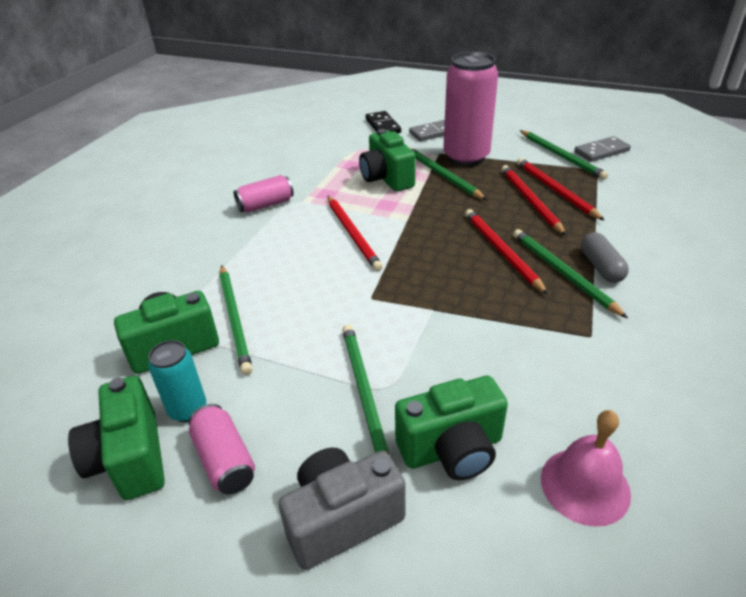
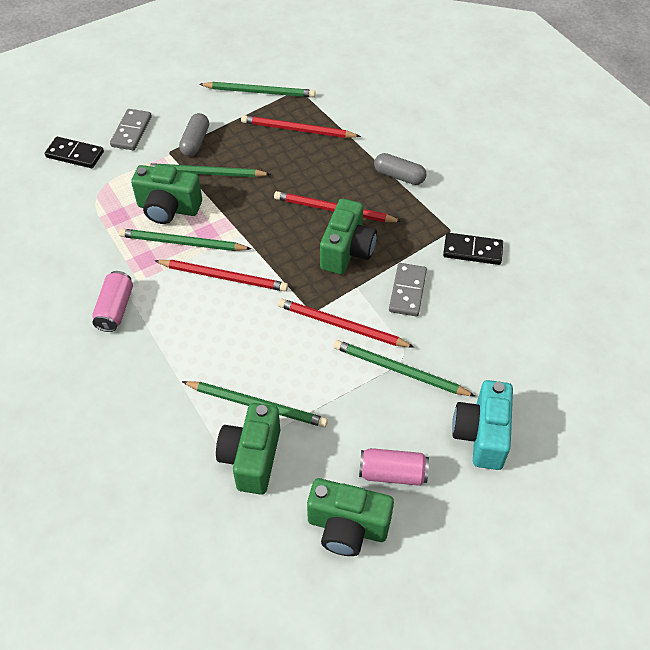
camera: 55 degrees left, 15 degrees up
turquoise can [148,340,206,422] -> none
grey camera [278,448,406,570] -> turquoise camera [452,380,513,470]
green camera [395,376,508,480] -> green camera moved to [320,199,377,274]
pink can [443,52,498,166] -> grey capsule [179,113,209,156]
red pencil [501,165,567,236] -> red pencil moved to [278,298,414,347]
green pencil [513,229,628,318] -> green pencil moved to [119,229,252,251]
pink bell [541,410,631,527] -> none
grey domino [574,136,631,162] -> grey domino moved to [389,263,427,316]
none -> black domino [443,233,503,265]

